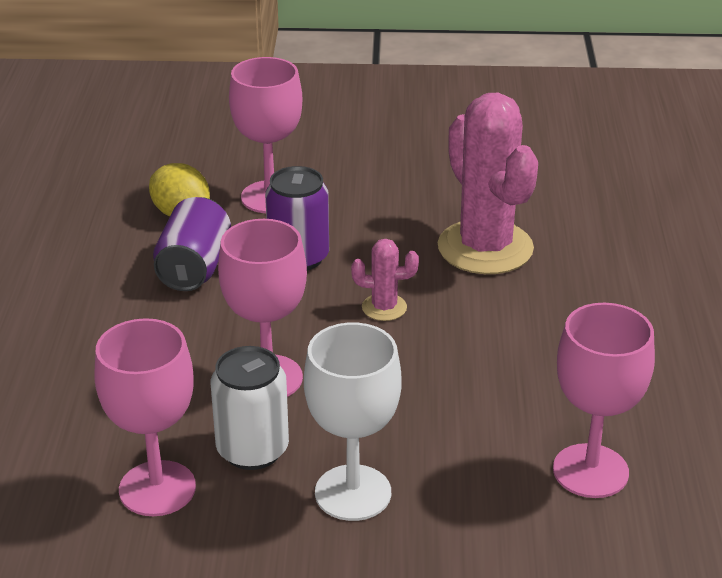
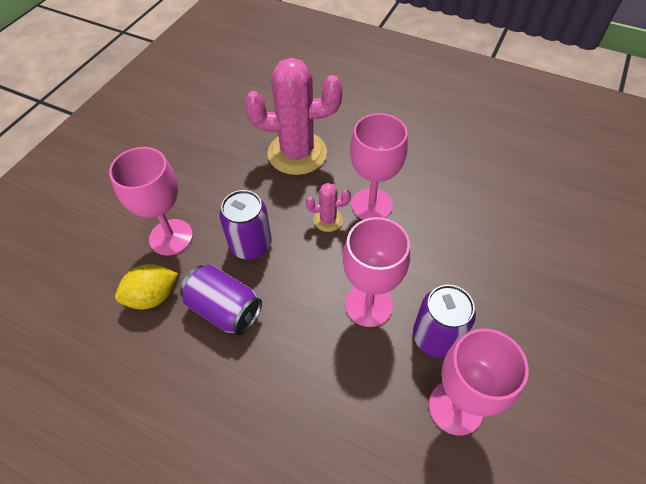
camera: 65 degrees left, 20 degrees up
white can [211,346,289,470] -> purple can [413,285,476,358]
white goblet [304,323,402,521] -> none
pink cactus [351,239,419,321] -> pink cactus turned 60 degrees clockwise [306,183,351,232]
pink goblet [553,303,655,498] -> pink goblet moved to [350,113,408,220]

